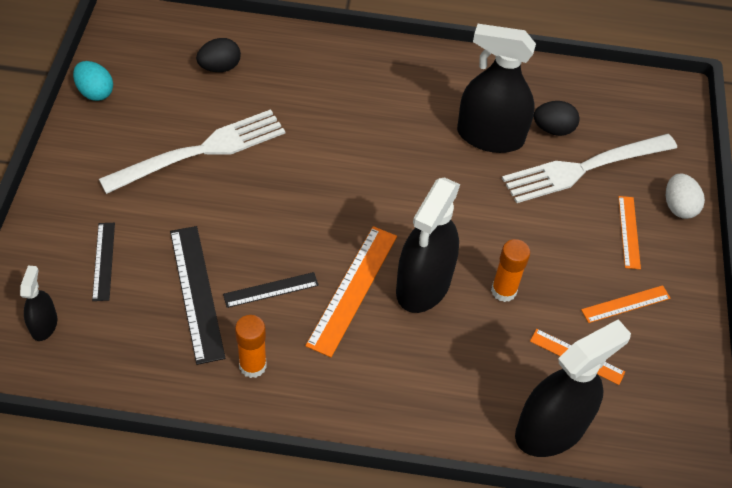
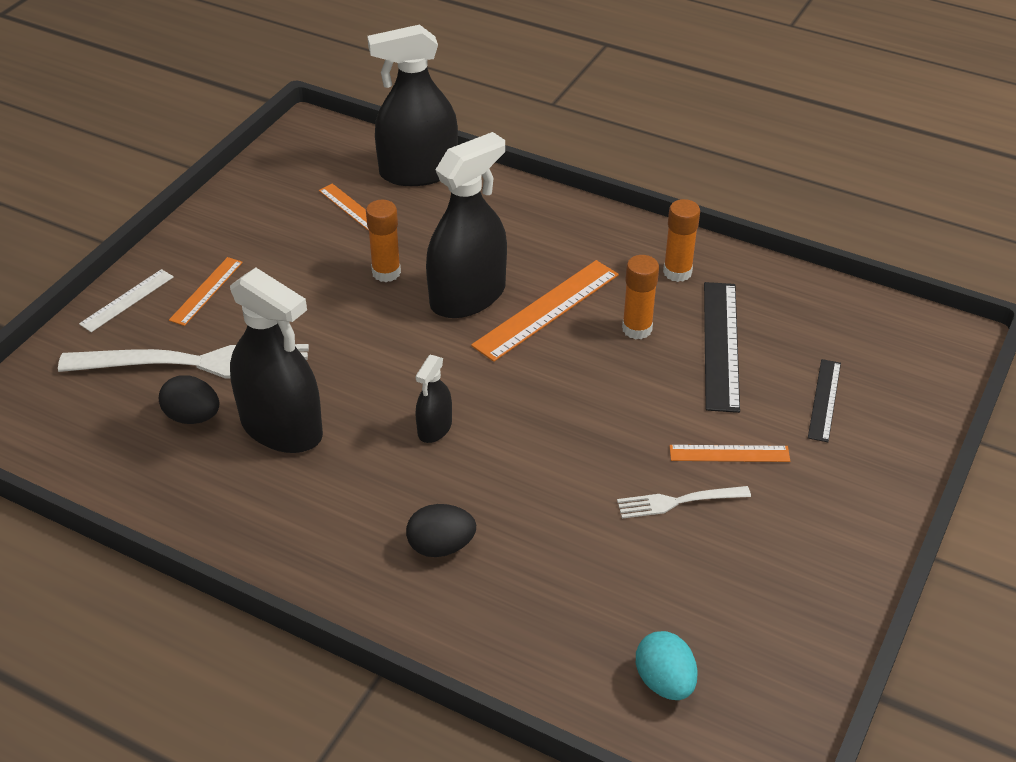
camera: 155 degrees left, 10 degrees down
black spray bottle [20,265,57,341] -> black spray bottle moved to [415,355,452,443]
turquoise egg [73,61,113,101] -> turquoise egg moved to [636,631,698,700]
white fork [99,109,285,194] -> white fork [617,486,751,519], size x0.49
black egg [196,38,241,72] -> black egg moved to [406,504,476,557]
black ruler [223,272,319,308] -> orange glue stick [622,255,659,339]
orange ruler [581,285,671,323] -> orange ruler moved to [669,445,790,462]
white egg [666,174,705,219] -> white ruler [79,269,174,332]

